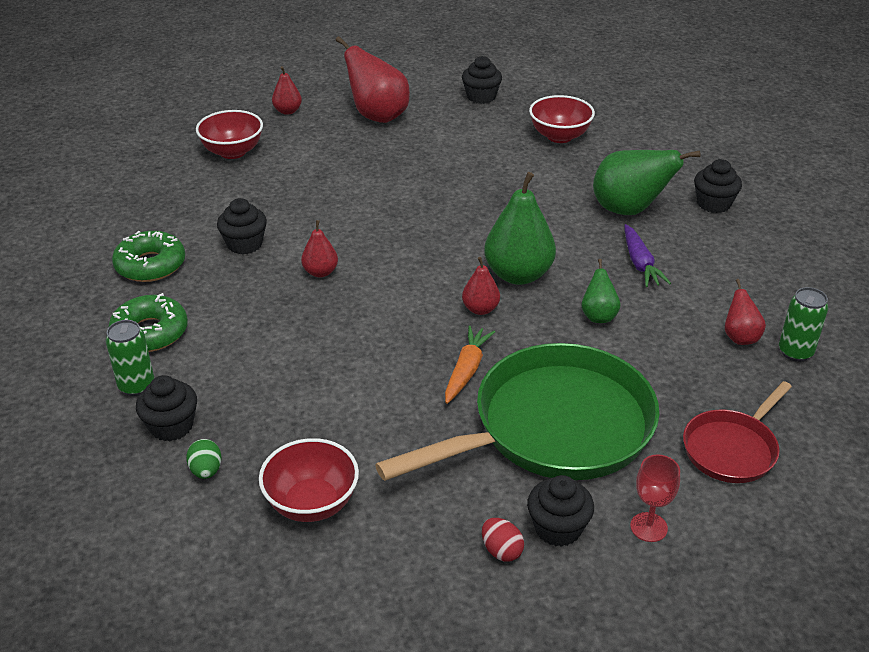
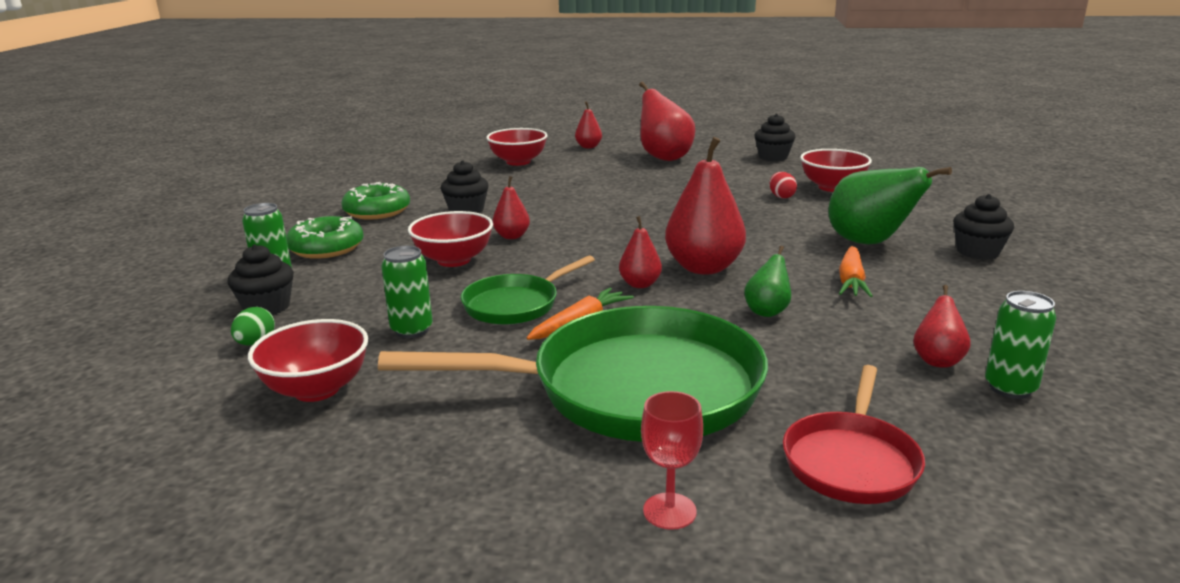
camera: 25 degrees right, 15 degrees down
red egg [482,518,524,562] -> red egg moved to [769,172,797,199]
green pear [484,172,556,285] -> red pear [665,137,746,275]
black cupcake [527,475,594,547] -> none
purple carrot [624,224,671,287] -> orange carrot [839,246,873,297]
red pan [683,381,792,483] -> red pan turned 45 degrees counterclockwise [783,365,925,504]
none -> green can [381,246,433,338]
none -> red bowl [408,211,493,267]
none -> green pan [461,255,595,325]

